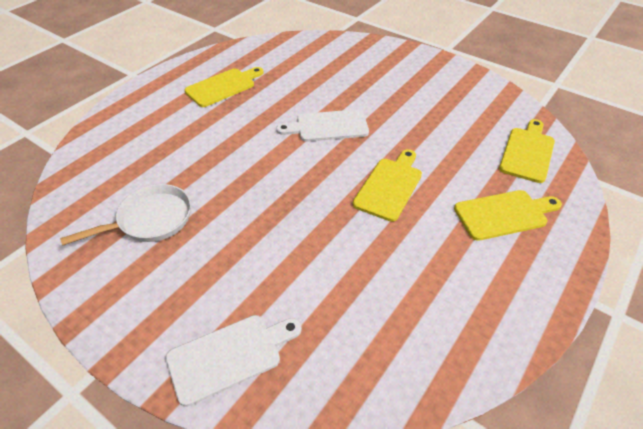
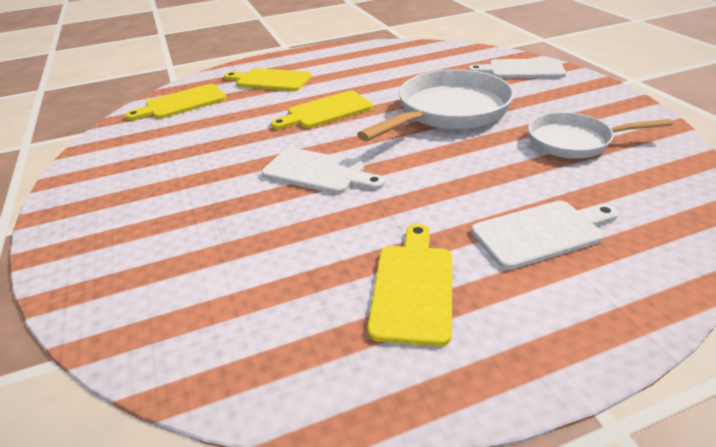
camera: 145 degrees left, 10 degrees down
yellow cutting board [185,67,263,107] -> yellow cutting board turned 105 degrees clockwise [368,224,452,346]
none -> white pan [357,69,514,141]
none -> white cutting board [471,201,618,270]

